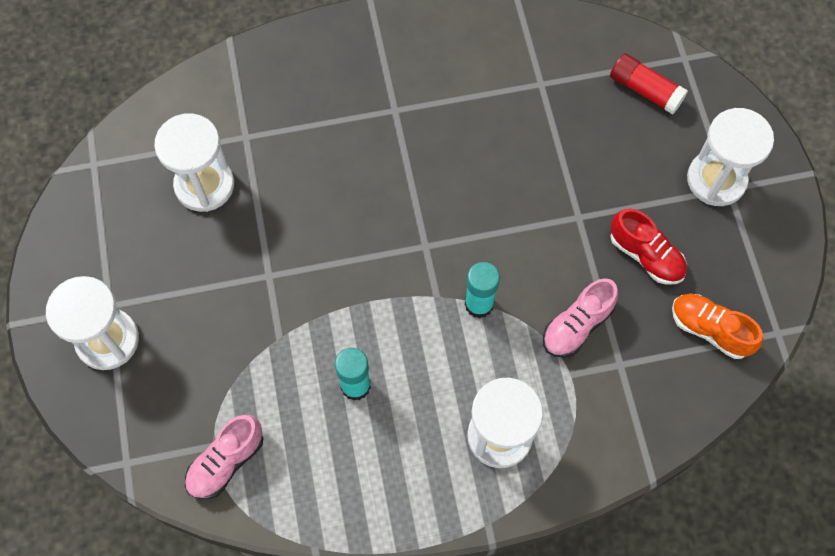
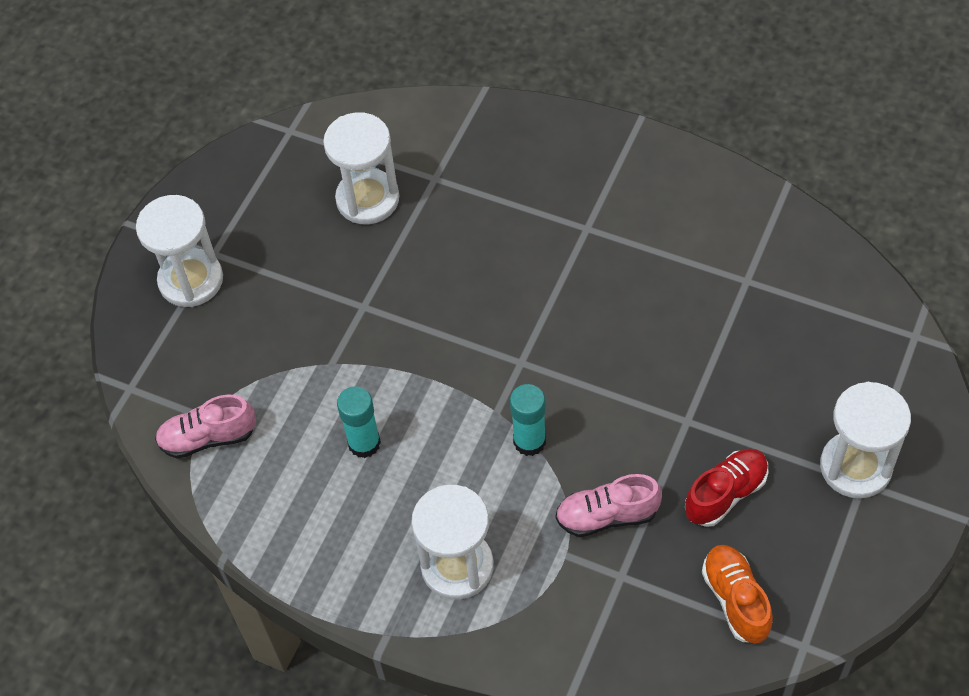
camera: 40 degrees right, 10 degrees down
red glue stick [610,53,688,115] -> none
red shoe [610,208,687,285] -> red shoe turned 120 degrees counterclockwise [685,449,768,527]

